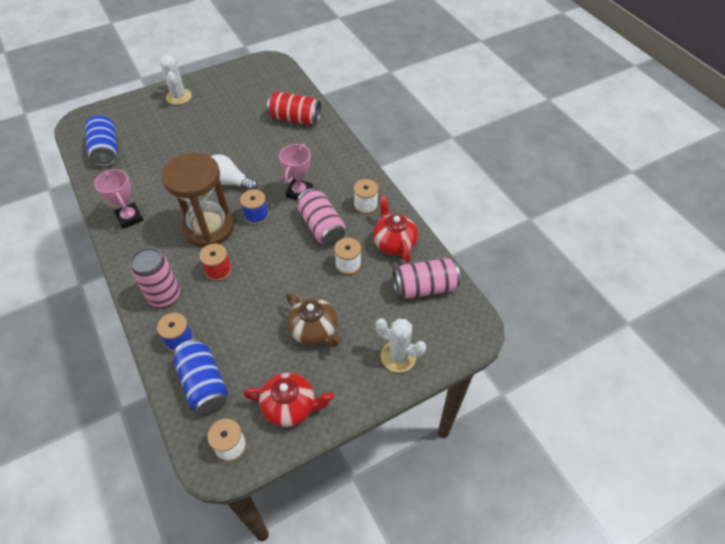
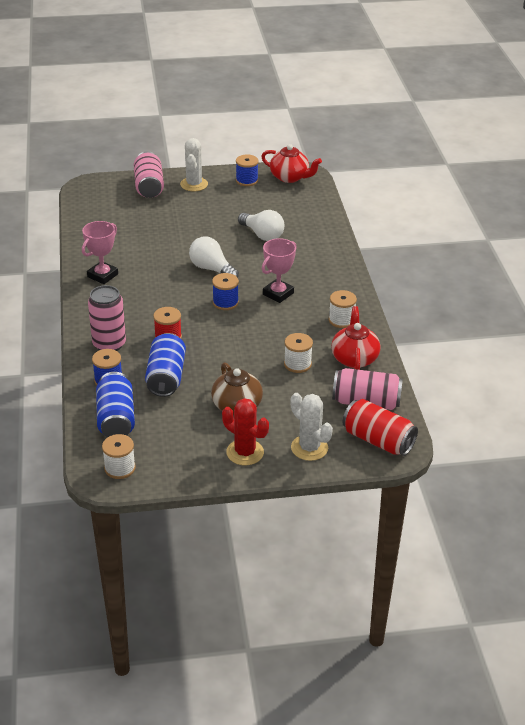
camera: 20 degrees right, 15 degrees down
blue can [85,115,118,167] -> blue can moved to [145,333,186,397]
pink trophy [94,169,143,229] -> pink trophy turned 45 degrees clockwise [82,221,118,284]
brown hourglass [161,152,234,247] -> none
red teapot [244,373,334,427] -> red teapot moved to [261,144,322,183]
red can [267,91,321,125] -> red can moved to [343,399,418,456]
pink can [297,188,345,246] -> pink can moved to [134,151,164,198]
none -> red cactus [222,398,269,465]
none -> blue spool [236,155,258,186]
none -> white light bulb [238,210,285,241]

